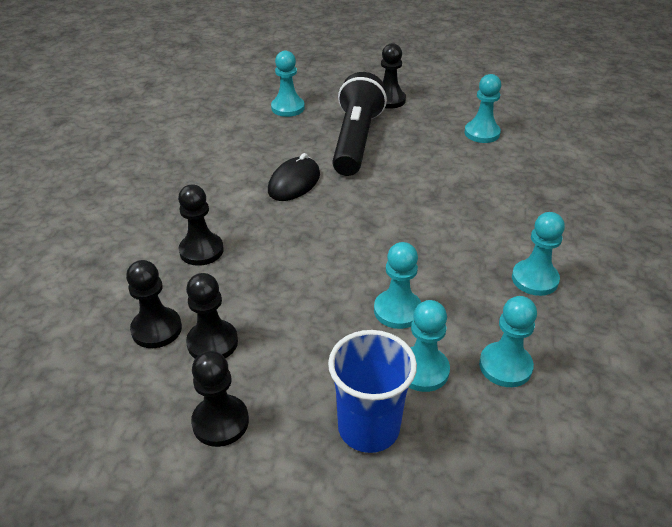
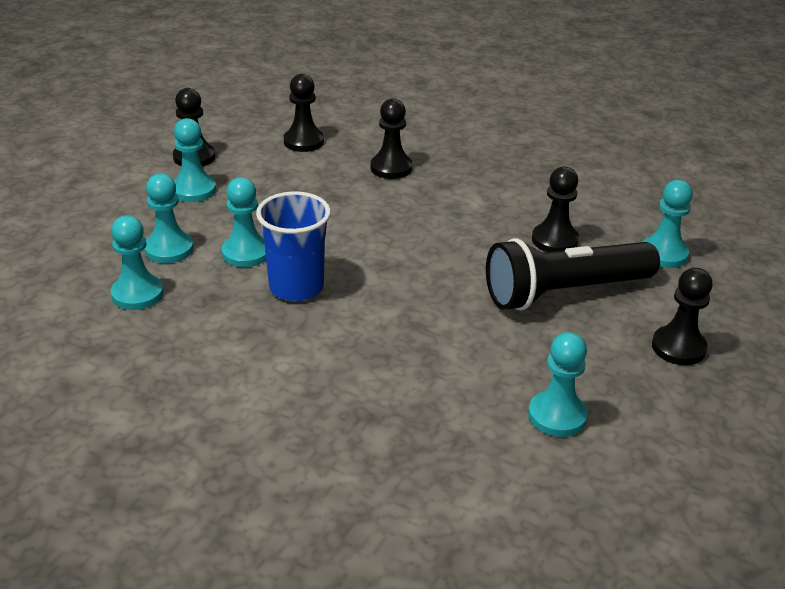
camera: 105 degrees right, 5 degrees down
black pawn [186,273,238,358] -> black pawn moved to [532,167,579,252]
black mouse [268,153,320,201] -> none
blue cup [328,330,417,453] -> blue cup moved to [256,192,331,301]
black flashlight [332,72,387,176] -> black flashlight turned 135 degrees clockwise [486,238,660,311]
turquoise pawn [512,212,565,296] -> turquoise pawn moved to [174,118,216,202]

